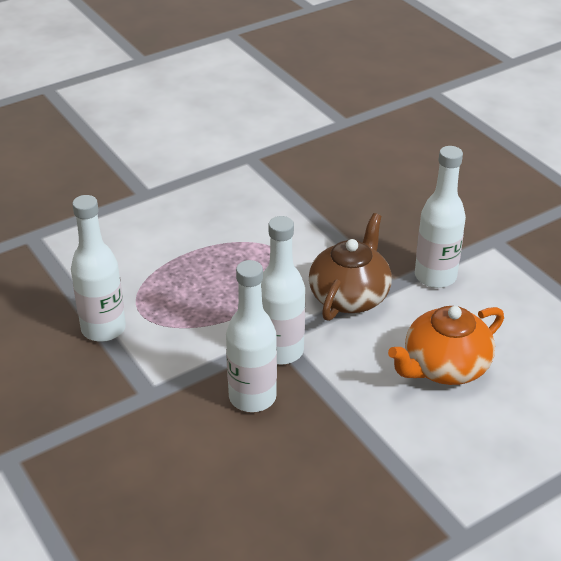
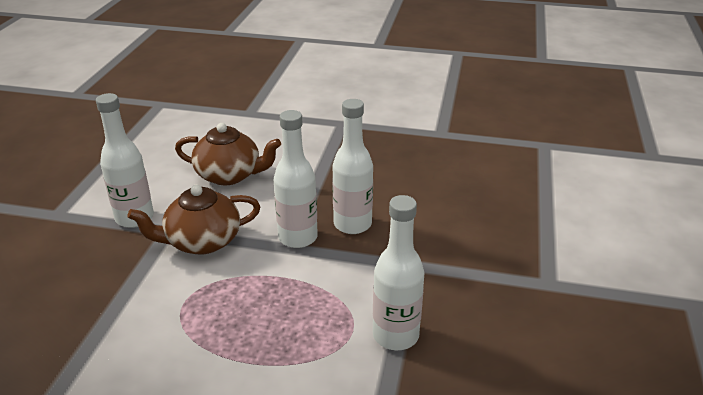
camera: 135 degrees left, 5 degrees down
orange teapot [388,306,504,385] -> brown teapot [175,123,281,185]

